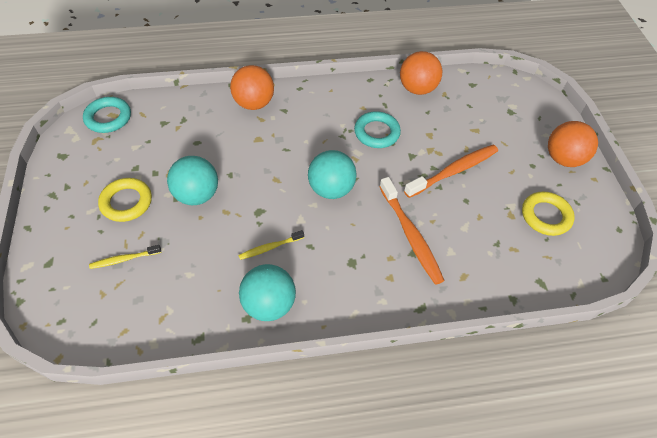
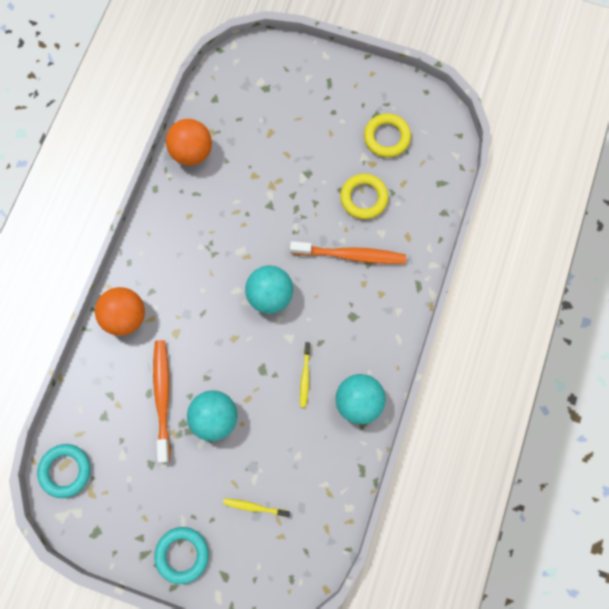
camera: 60 degrees left, 20 degrees up
yellow toothbrush [89,245,161,269] -> yellow toothbrush turned 90 degrees clockwise [223,498,290,517]
yellow ring [98,178,152,222] -> yellow ring moved to [340,174,388,219]
turquoise ring [354,111,401,148] -> turquoise ring moved to [154,527,209,584]
orange toothbrush [404,145,498,198] -> orange toothbrush moved to [153,340,170,463]
orange ball [548,121,598,167] -> none

